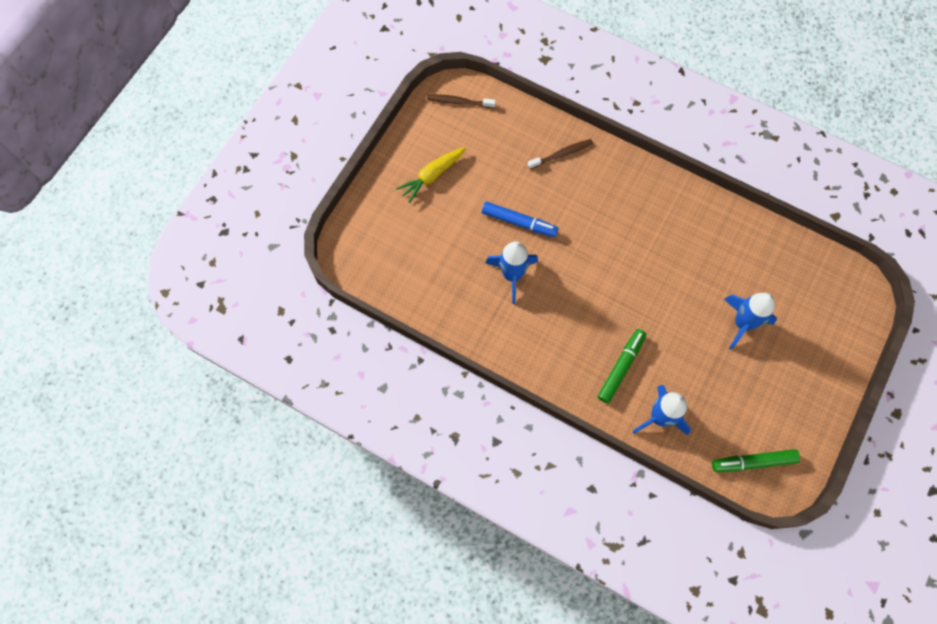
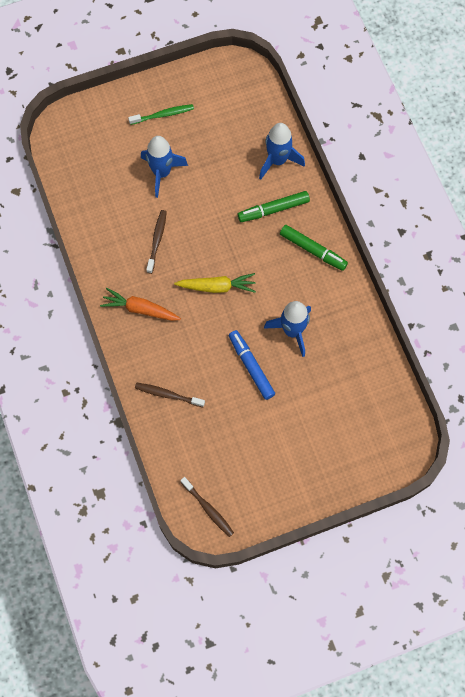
camera: 140 degrees left, 0 degrees up
yellow carrot [396,147,466,203] -> yellow carrot moved to [174,273,256,293]
green marker [712,449,800,472] -> green marker moved to [280,225,348,271]
none -> orange carrot [100,288,181,321]
none -> green toothbrush [128,104,194,125]
none -> brown toothbrush [146,210,167,274]

